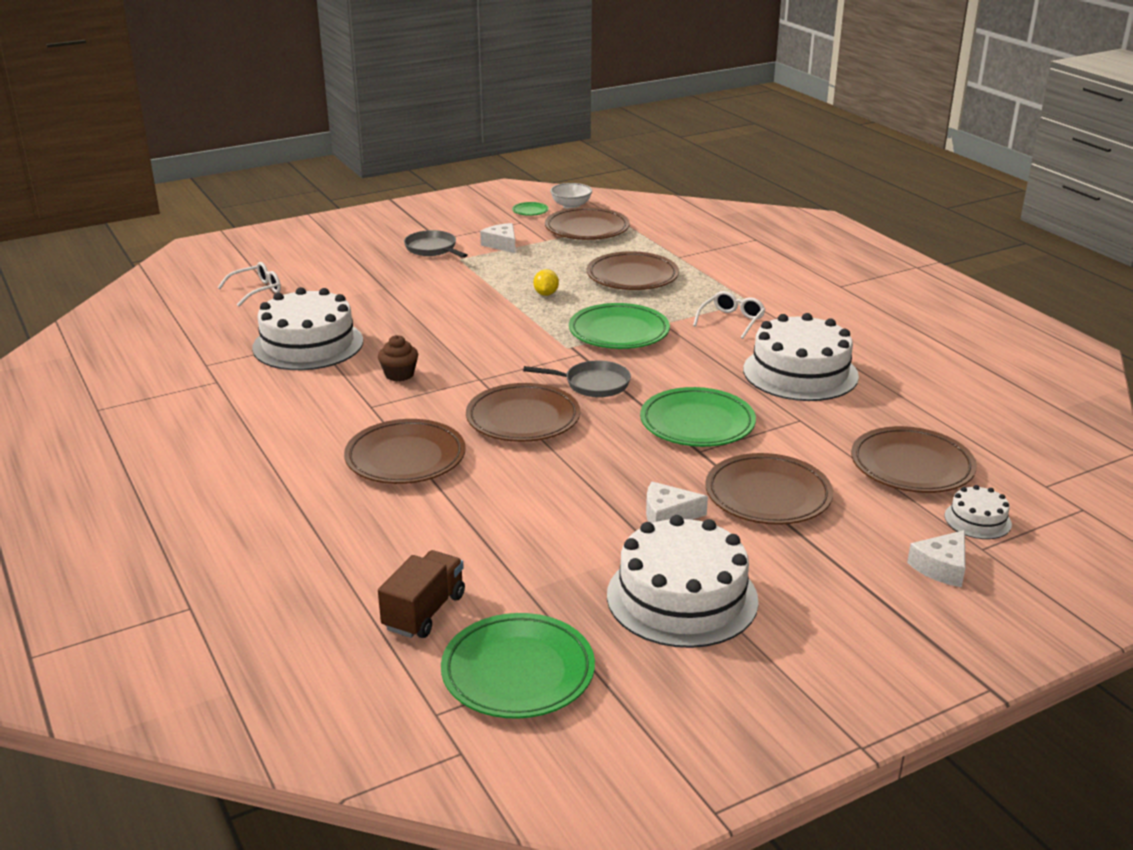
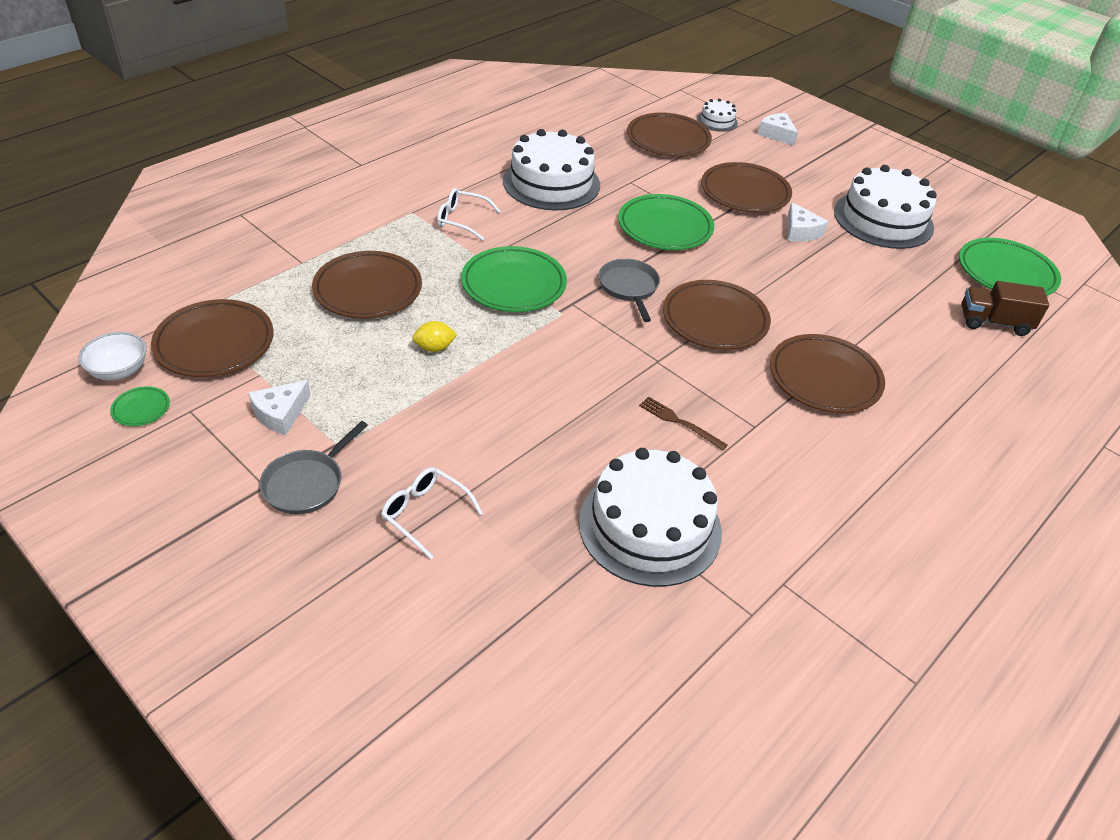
camera: 110 degrees left, 15 degrees up
white glasses [218,262,281,306] -> white glasses moved to [381,467,483,559]
brown cupcake [378,335,418,382] -> brown fork [639,397,728,451]
white cheese [907,530,966,587] -> white cheese turned 150 degrees counterclockwise [757,113,798,146]

